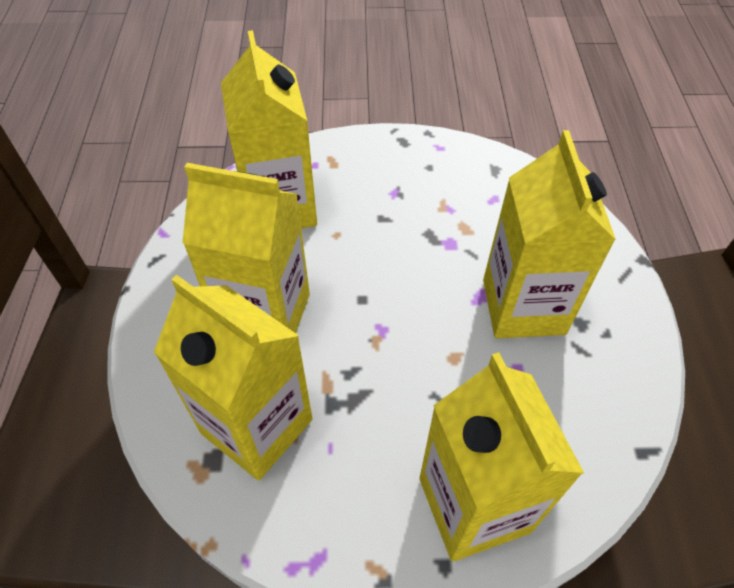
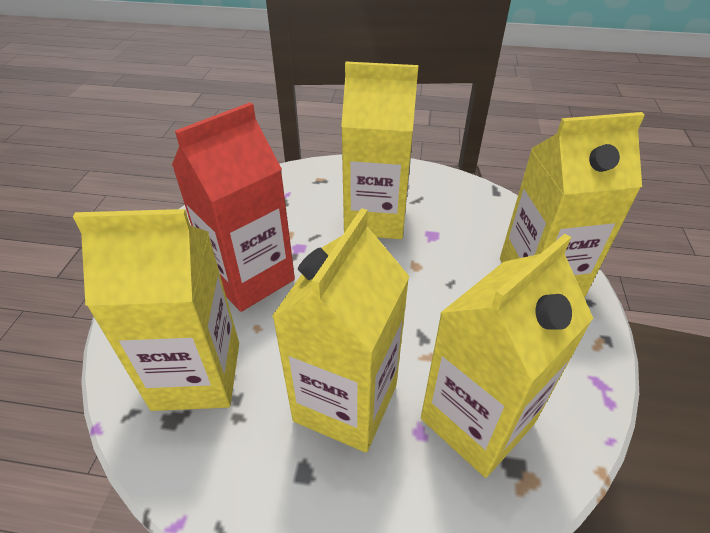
camera: 80 degrees left, 10 degrees down
none -> red carton [172,102,295,312]

